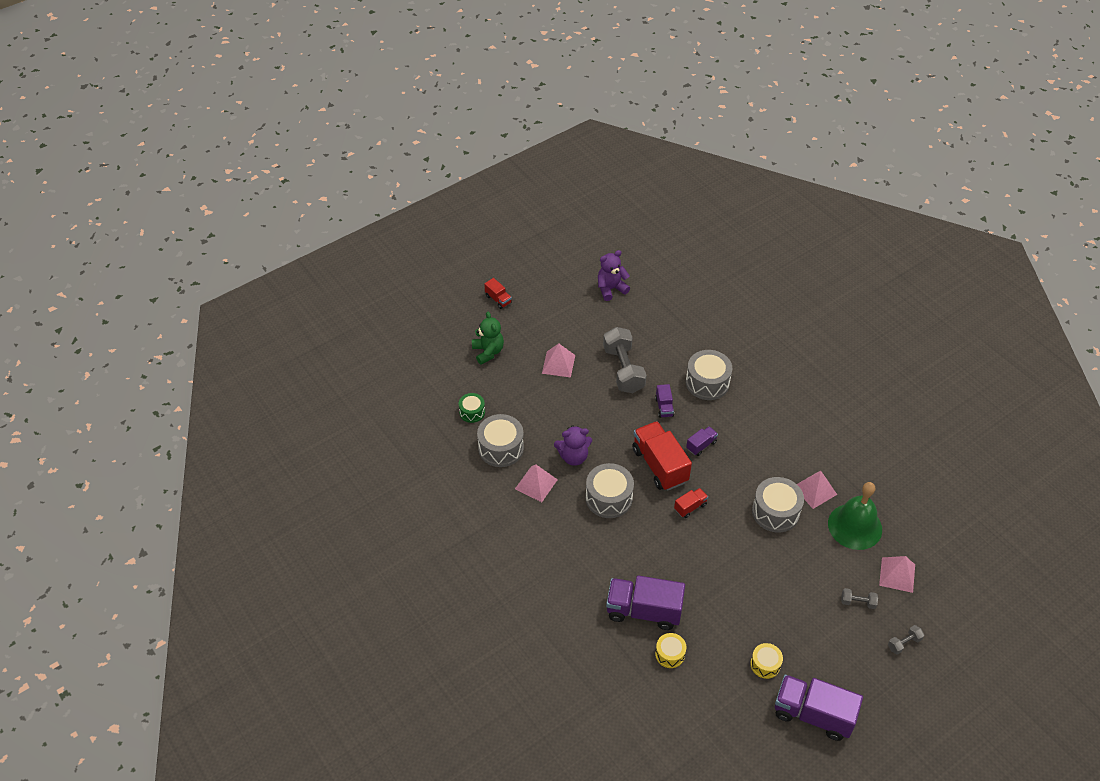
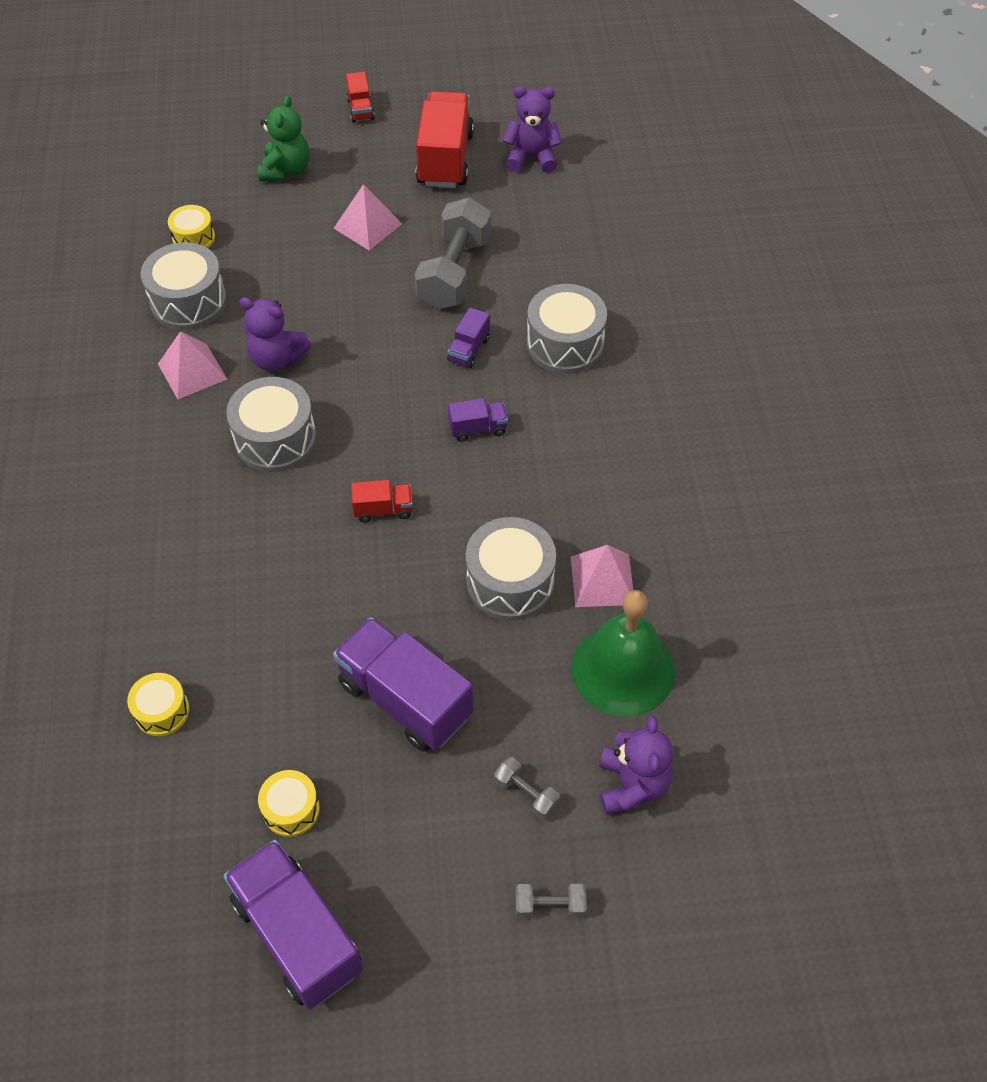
camera: 30 degrees right, 5 degrees up
green drum [459,393,485,423] -> yellow drum [168,205,215,248]
purple truck [606,575,685,630] -> purple truck moved to [333,617,473,752]
red truck [632,421,692,491] -> red truck moved to [416,91,474,188]
pink pyramid [879,556,915,593] -> purple teddy bear [599,716,673,815]

